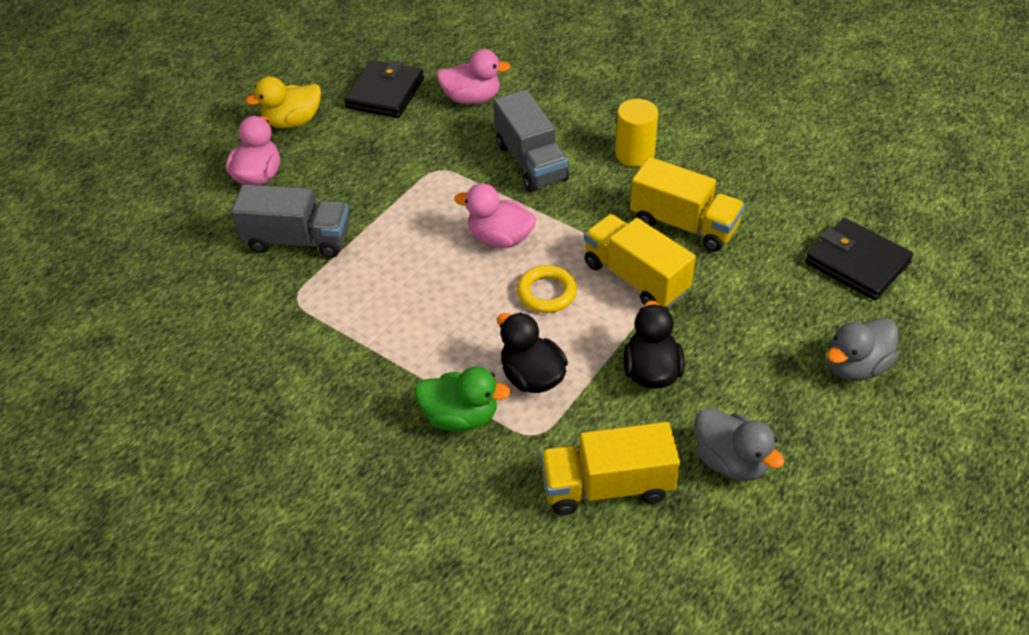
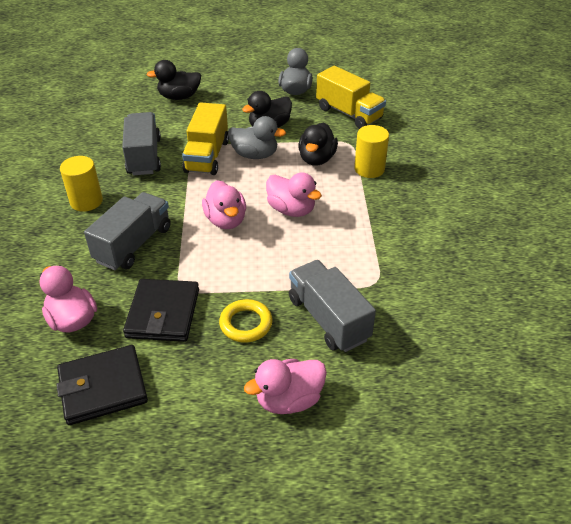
camera: 130 degrees left, 5 degrees down
yellow duck [245,76,321,128] -> none
green duck [414,367,511,431] -> yellow cylinder [354,125,389,178]
yellow ring [517,265,577,313] -> yellow ring moved to [219,299,273,343]
yellow truck [630,157,745,252] -> grey truck [122,112,161,175]
black wallet [806,218,913,300] -> black wallet moved to [123,279,199,342]
grey duck [827,318,898,381] -> grey duck moved to [228,116,286,159]
none -> black duck [146,60,201,100]
none -> pink duck [266,173,322,217]

